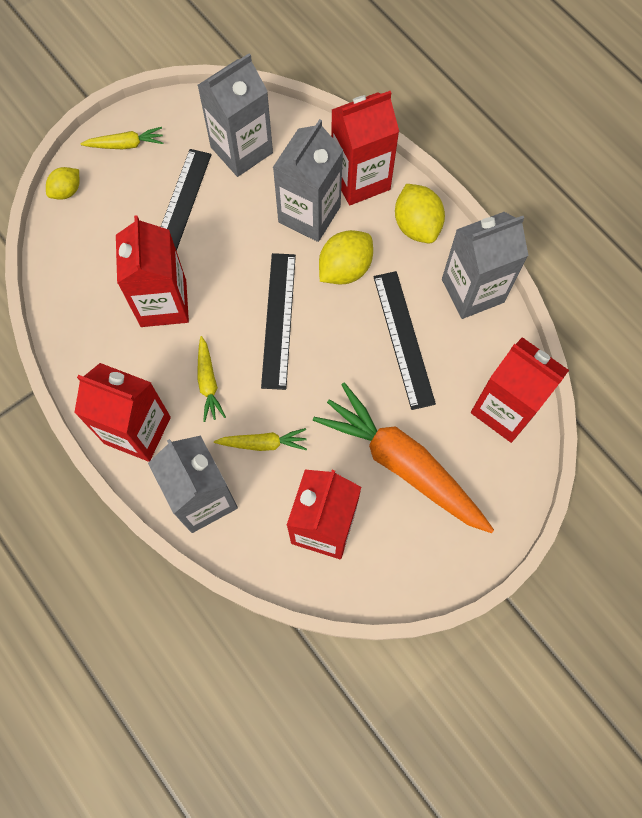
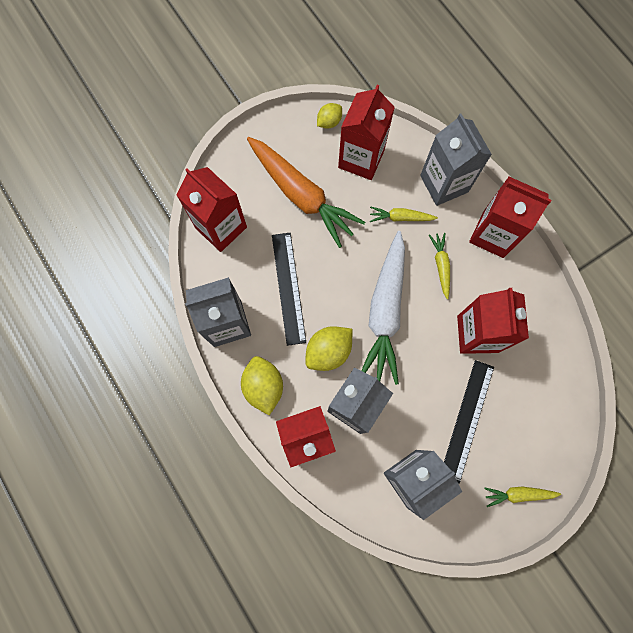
camera: 175 degrees left, 5 degrees up
yellow lemon [46,167,79,200] -> yellow lemon moved to [317,103,342,129]
black ruler [261,253,296,390] -> white carrot [361,231,405,385]

